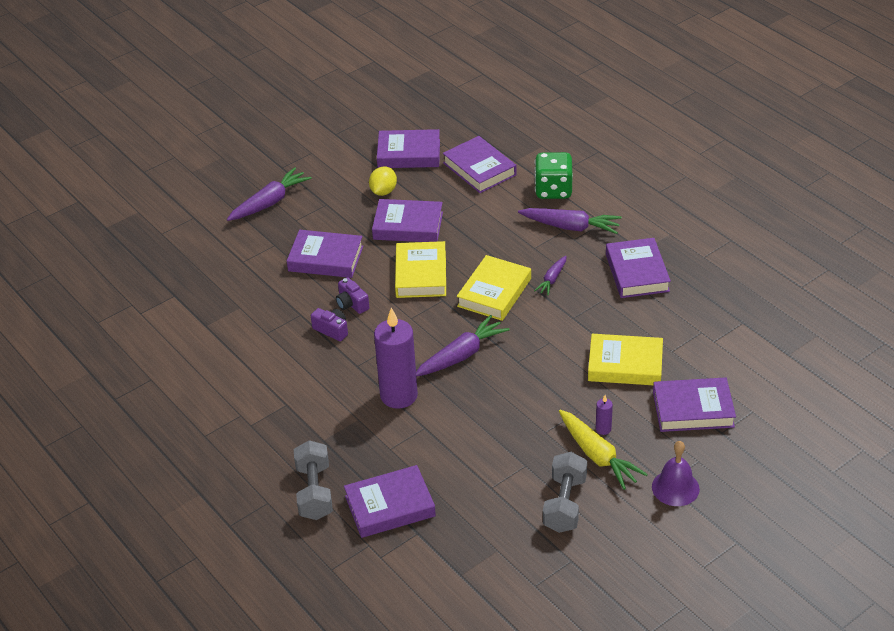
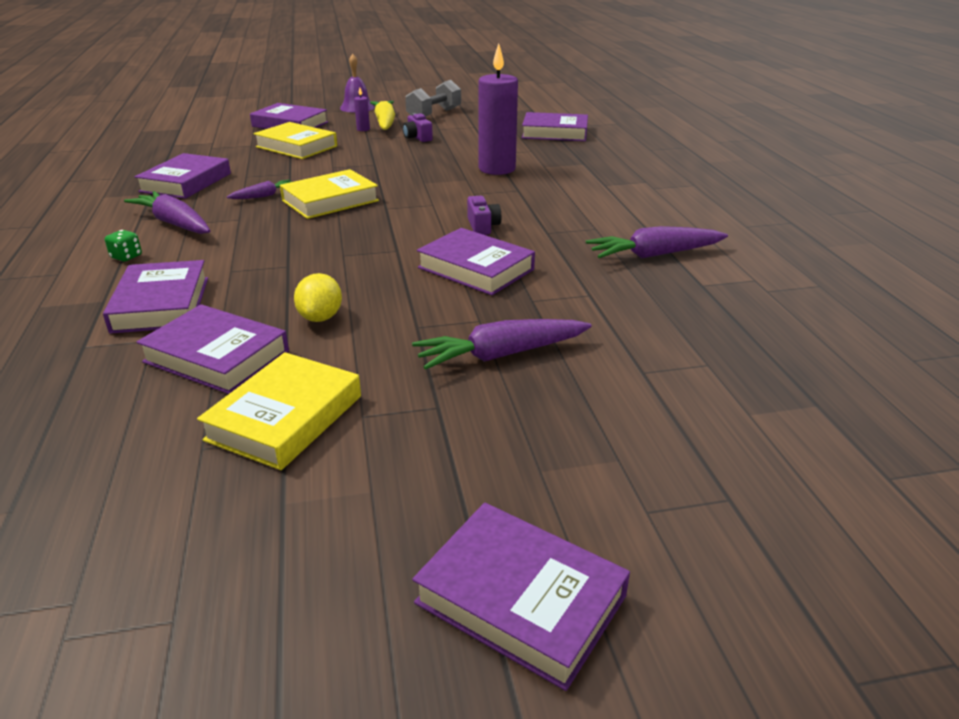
camera: 155 degrees left, 10 degrees down
grey dumbbell [294,440,333,520] -> none
purple camera [311,308,348,341] -> purple camera moved to [403,113,433,142]
yellow lemon [369,166,397,196] -> yellow lemon turned 45 degrees counterclockwise [294,273,342,322]
purple book [372,199,443,242] -> purple book moved to [412,503,630,691]
yellow book [395,241,446,298] -> yellow book moved to [197,352,361,470]
purple carrot [416,315,510,377] -> purple carrot moved to [586,226,728,259]
green dice [535,152,573,199] -> green dice [105,230,142,262], size x0.46

